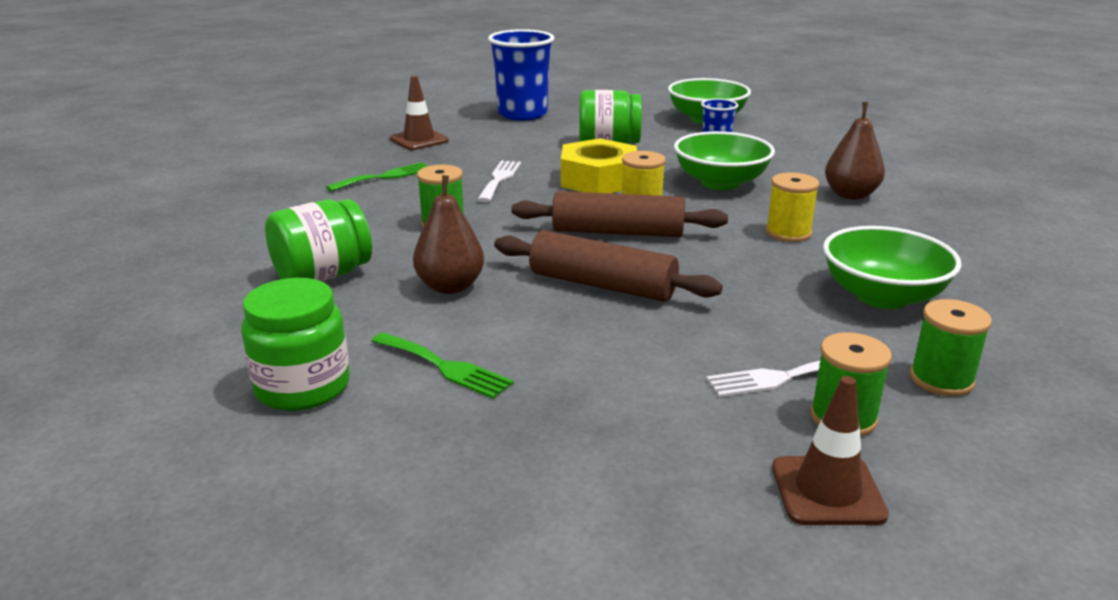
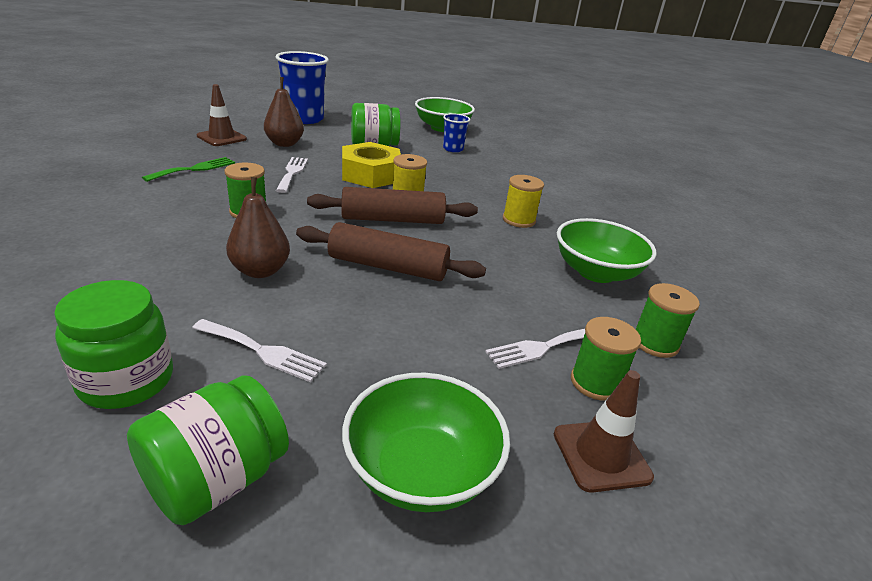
camera: 15 degrees left, 5 degrees up
green jar [265,199,372,281] -> green jar moved to [127,375,289,525]
green fork [372,332,514,399] -> white fork [192,319,327,382]
green bowl [674,131,775,190] -> green bowl moved to [342,373,510,512]
brown pear [825,102,885,200] -> brown pear moved to [264,77,304,147]

